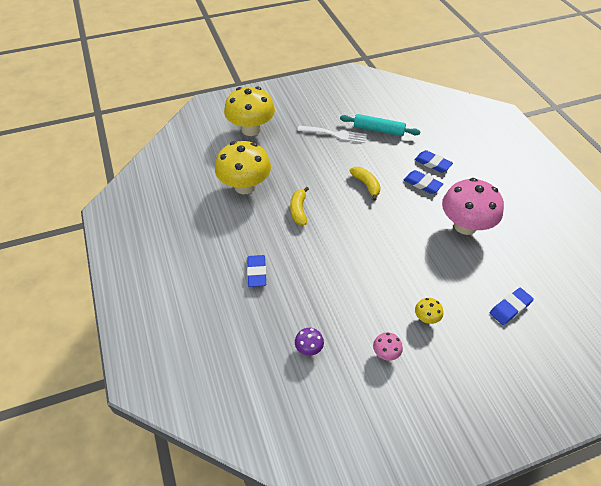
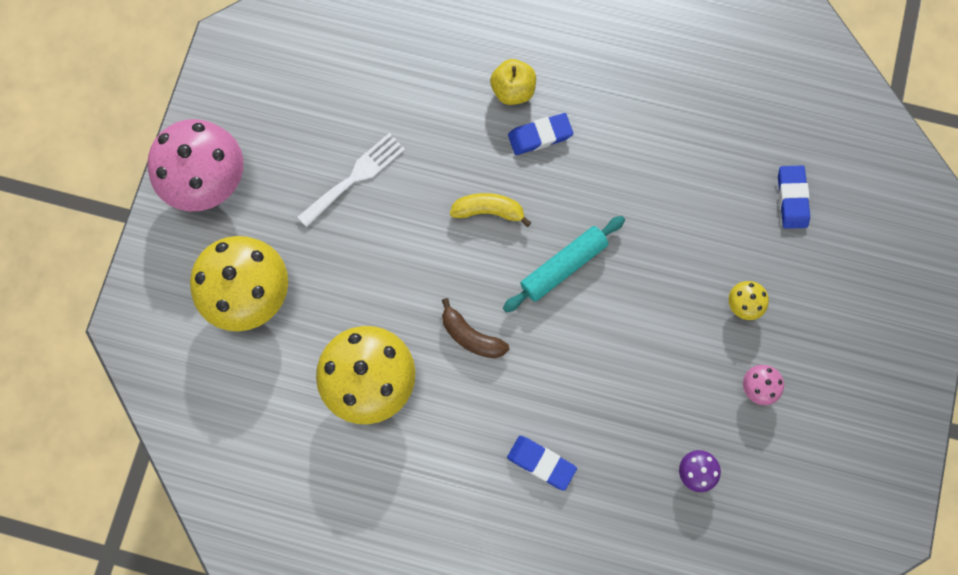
camera: 55 degrees left, 25 degrees up
yellow banana [290,187,309,225] -> brown banana [442,298,509,358]
turquoise rolling pin [340,114,421,136] -> turquoise rolling pin moved to [503,216,625,313]
blue eraser [414,150,453,173] -> yellow apple [490,59,536,105]
pink mushroom [442,178,504,235] -> pink mushroom moved to [148,119,243,211]

